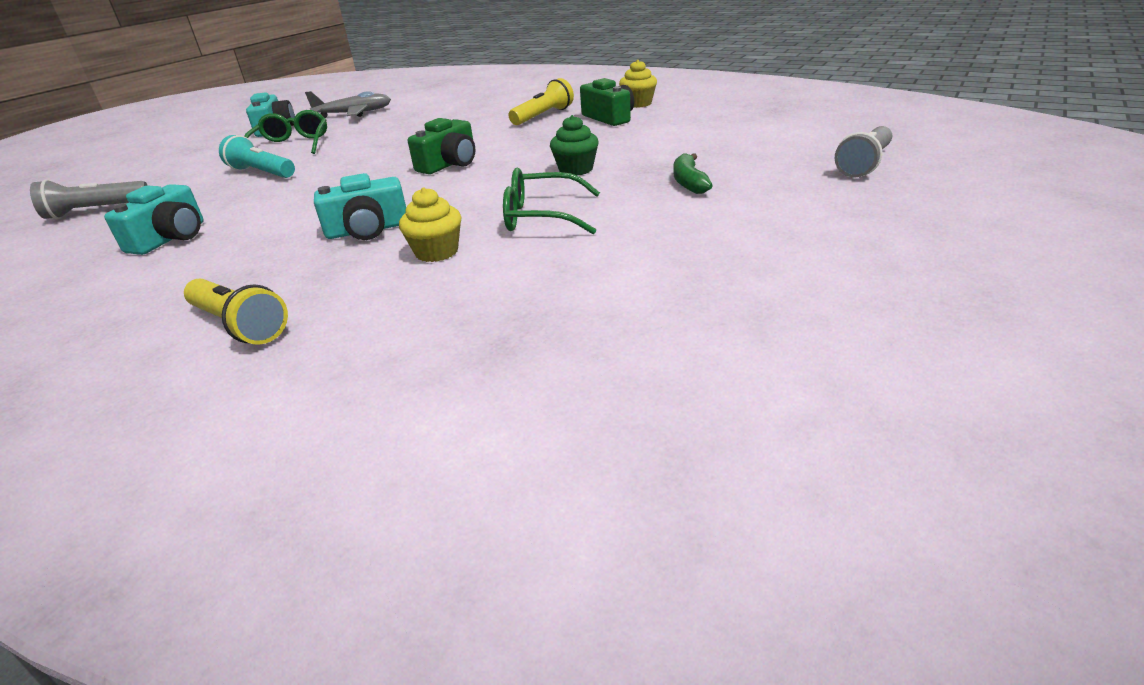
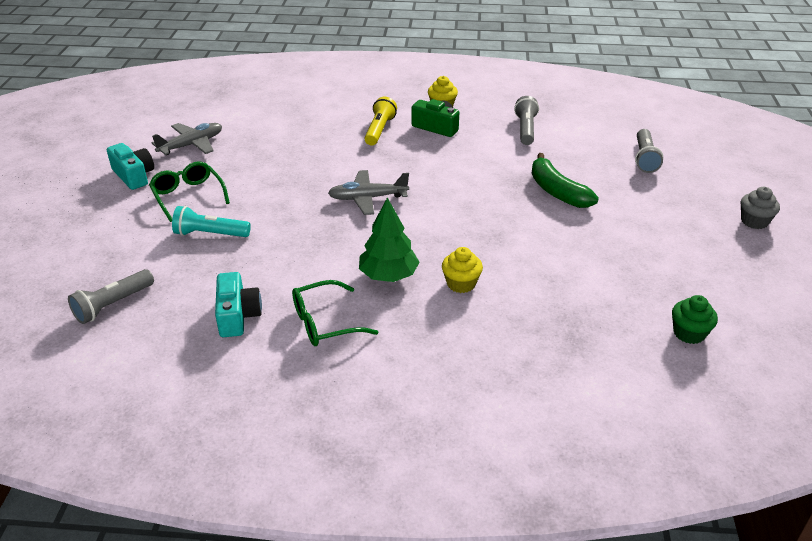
camera: 30 degrees left, 5 degrees up
yellow flashlight [184,279,288,345] -> none
turquoise camera [314,173,406,240] -> green tree [359,197,420,282]
green camera [408,118,475,174] -> grey plane [328,170,409,215]
green glasses [503,168,600,234] -> green glasses moved to [292,280,378,346]
green cupcake [550,115,599,176] -> green cupcake moved to [672,295,718,344]
green banana [674,153,713,194] -> green banana [532,153,599,208], size x1.61
none -> grey flashlight [514,96,539,145]
none -> grey cupcake [741,187,780,229]

